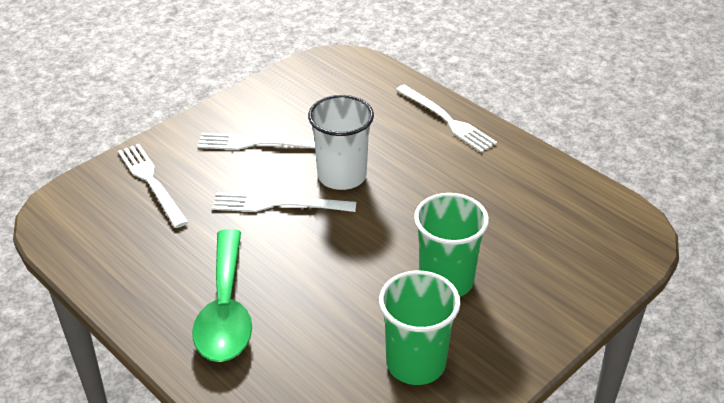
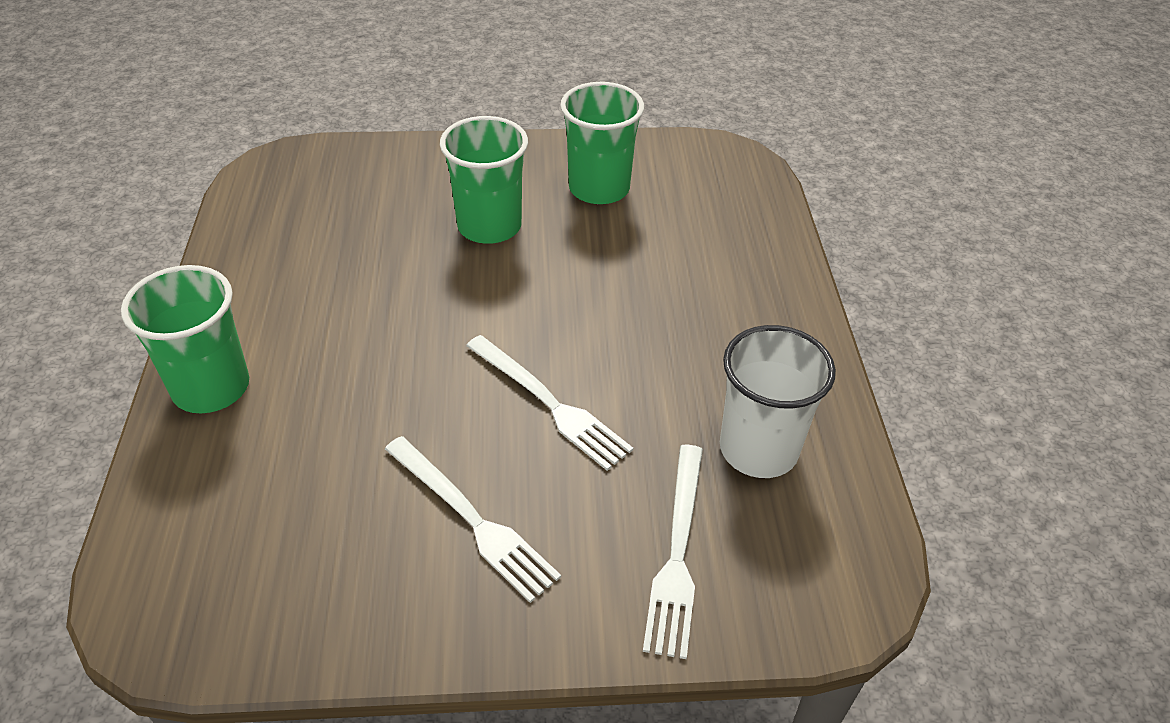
camera: 140 degrees left, 5 degrees up
green spoon [192,229,252,362] -> none
white cup [308,95,374,190] -> white cup moved to [720,325,836,478]
white fork [396,85,497,153] -> green cup [121,265,249,413]

